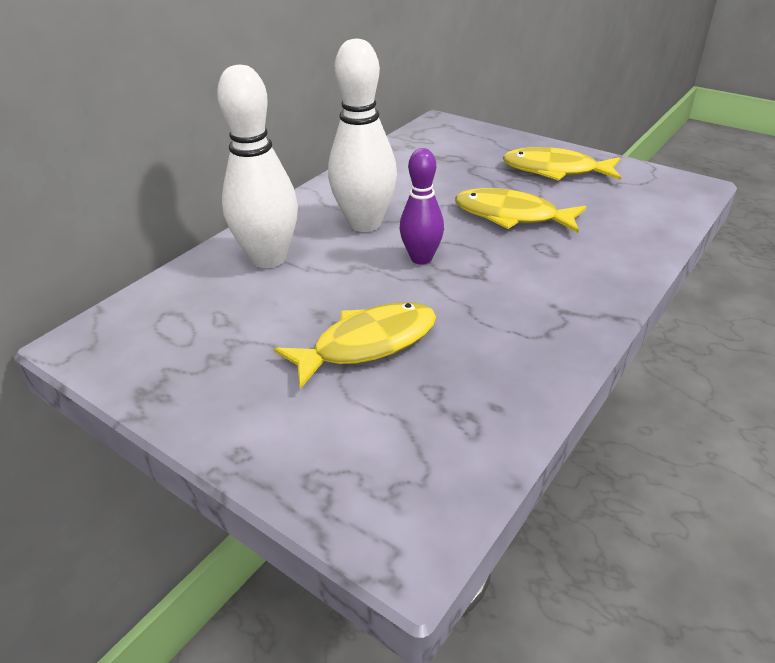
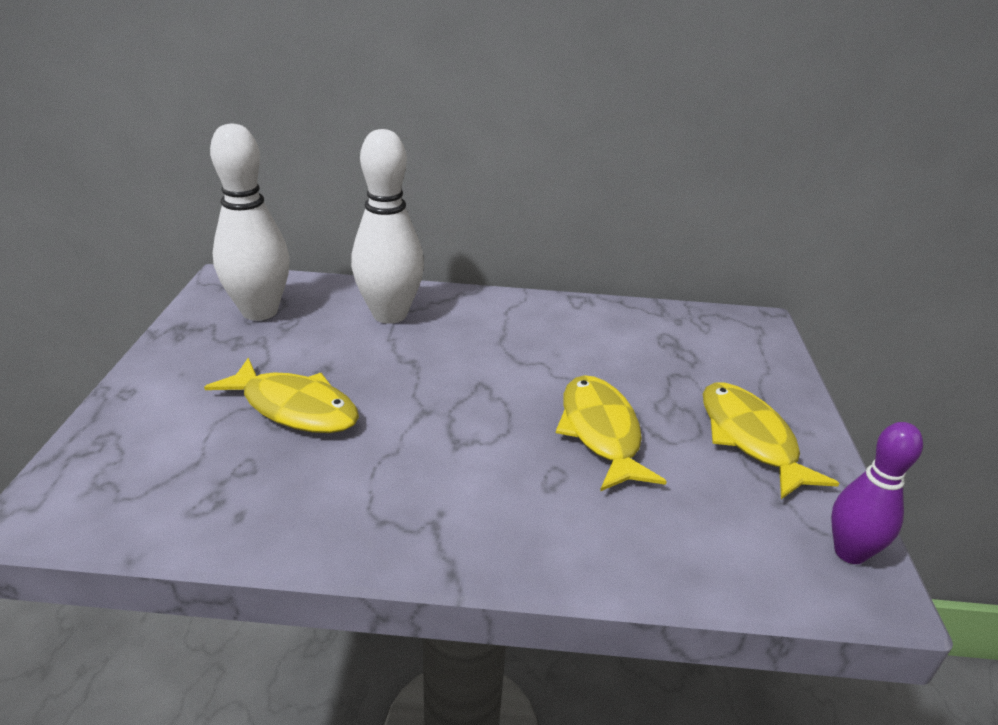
camera: 55 degrees right, 5 degrees down
white bowling pin [328,39,397,232] -> white bowling pin moved to [210,124,289,321]
purple bowling pin [400,148,444,265] -> purple bowling pin moved to [831,422,923,564]

